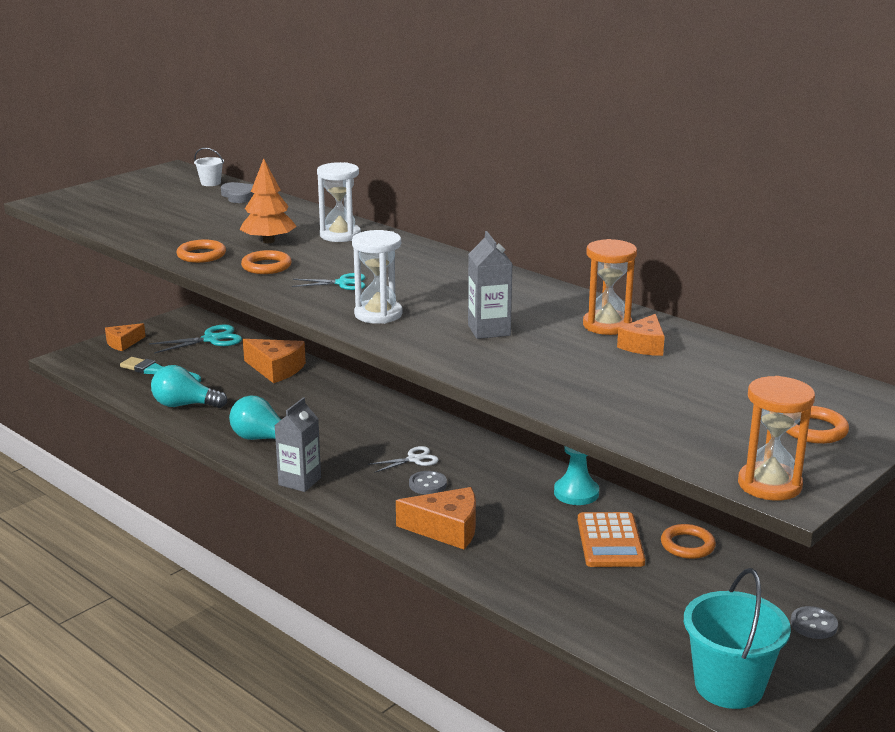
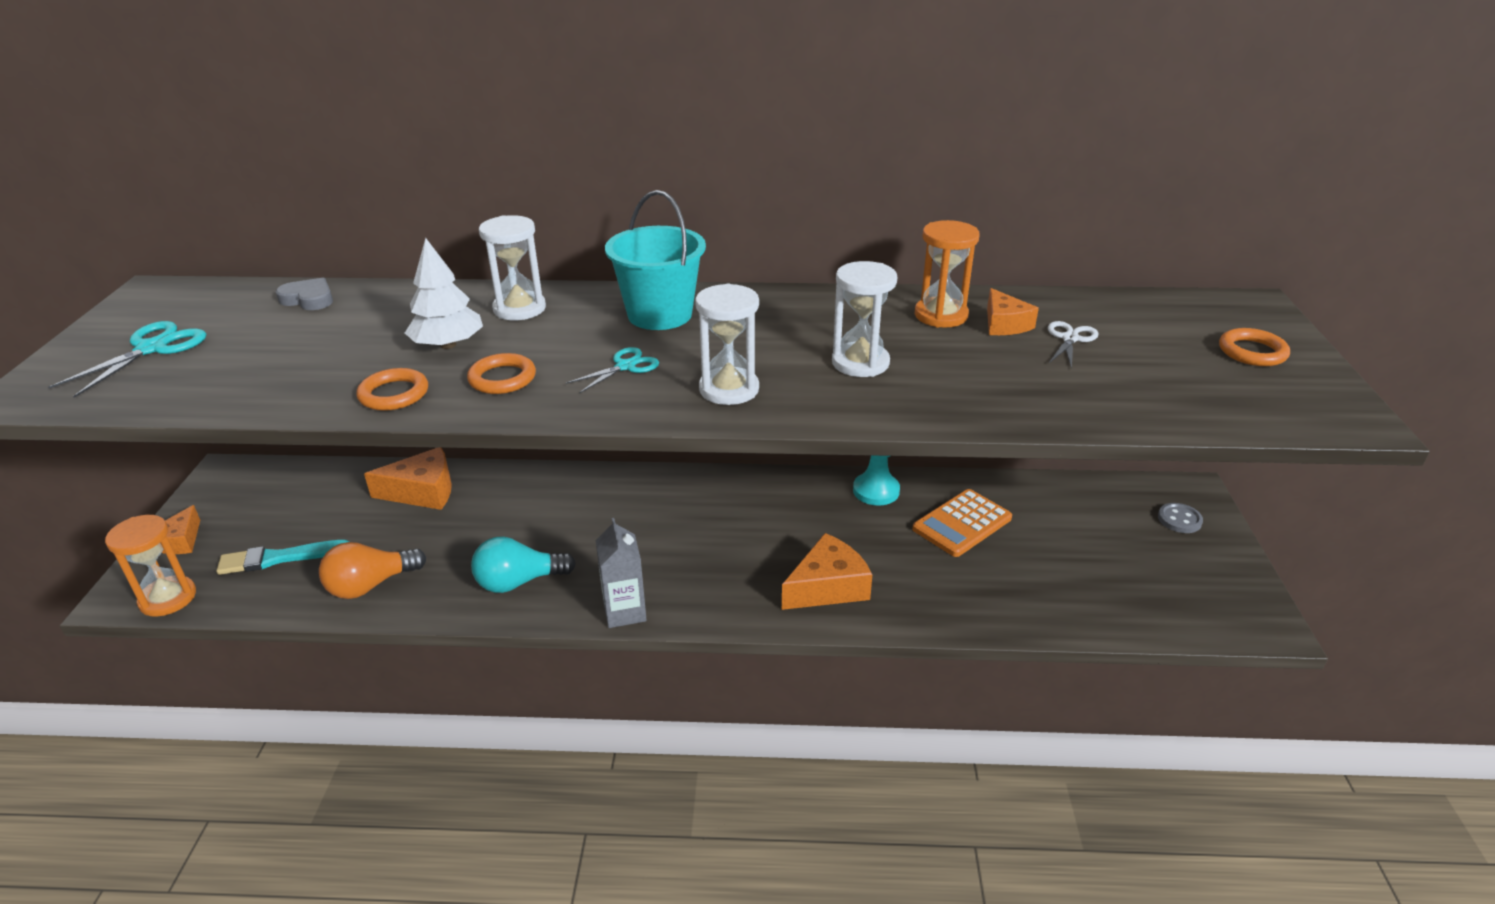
camera: 40 degrees left, 10 degrees up
turquoise scissors [149,324,242,353] -> turquoise scissors moved to [48,321,207,398]
turquoise light bulb [151,365,227,408] -> orange light bulb [319,542,426,599]
white bucket [194,148,224,186] -> none
orange tree [240,158,297,243] -> white tree [405,238,483,349]
white scissors [368,446,439,473] -> white scissors moved to [1048,321,1098,369]
grey button [409,471,447,494] -> none
grey carton [468,231,513,339] -> white hourglass [832,261,897,377]
orange calculator [578,512,645,567] -> orange calculator turned 90 degrees clockwise [912,489,1012,557]
orange ring [661,524,716,559] -> none
turquoise bucket [684,568,791,709] -> turquoise bucket moved to [605,190,706,330]
orange hourglass [738,376,815,501] -> orange hourglass moved to [105,515,196,617]

